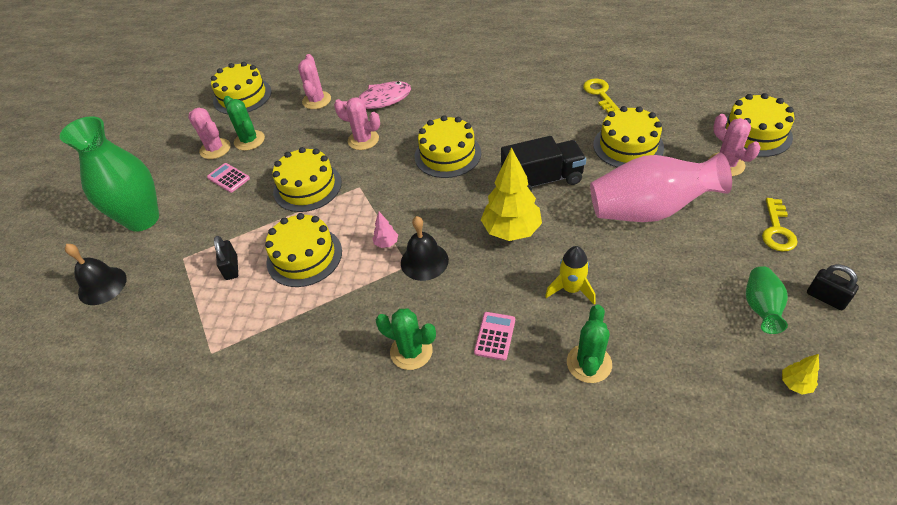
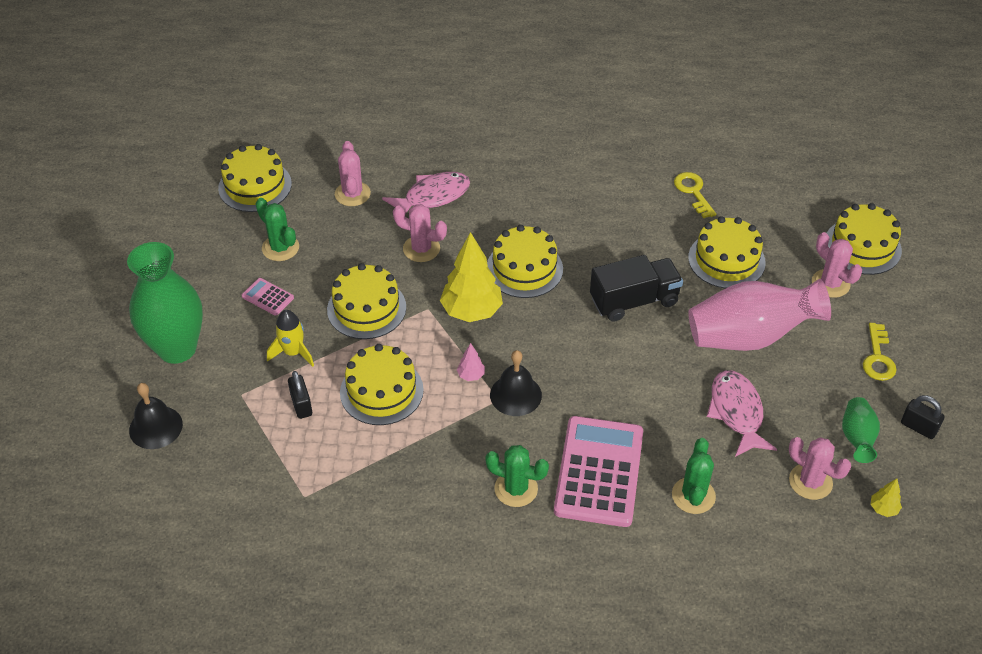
camera: 10 degrees left, 0 degrees up
pink cactus [188,108,231,159] -> pink cactus moved to [789,437,851,500]
pink calculator [474,312,515,360] -> pink calculator [554,416,643,527], size x2.32
yellow tree [481,147,542,241] -> yellow tree moved to [440,232,503,322]
yellow rocket [545,246,596,304] -> yellow rocket moved to [267,310,314,367]
none -> pink fish [707,370,777,457]

